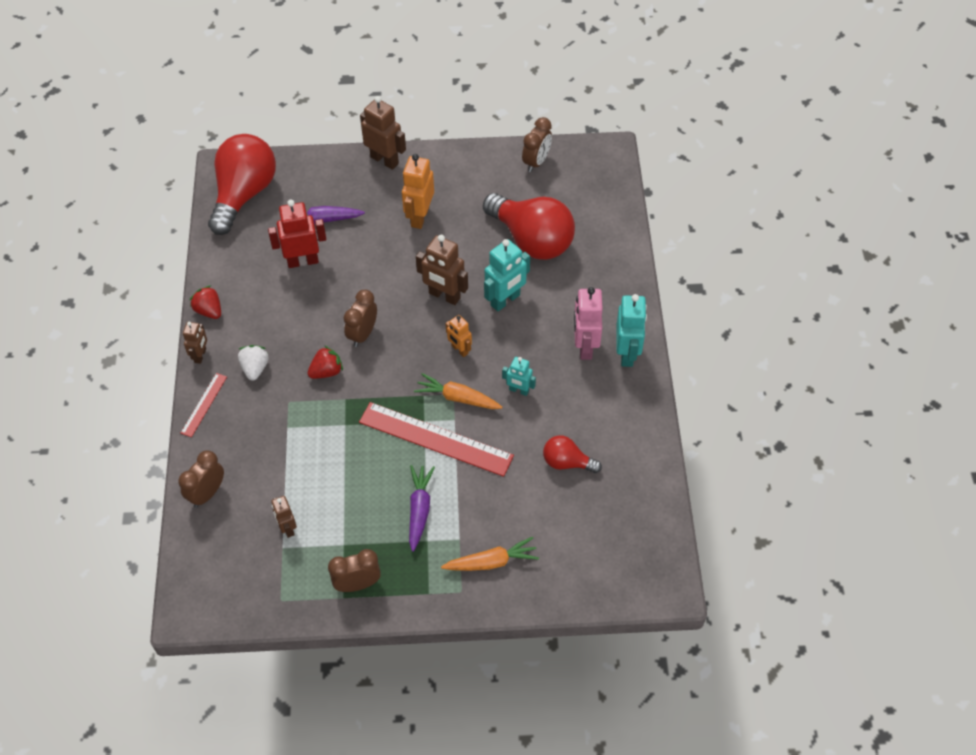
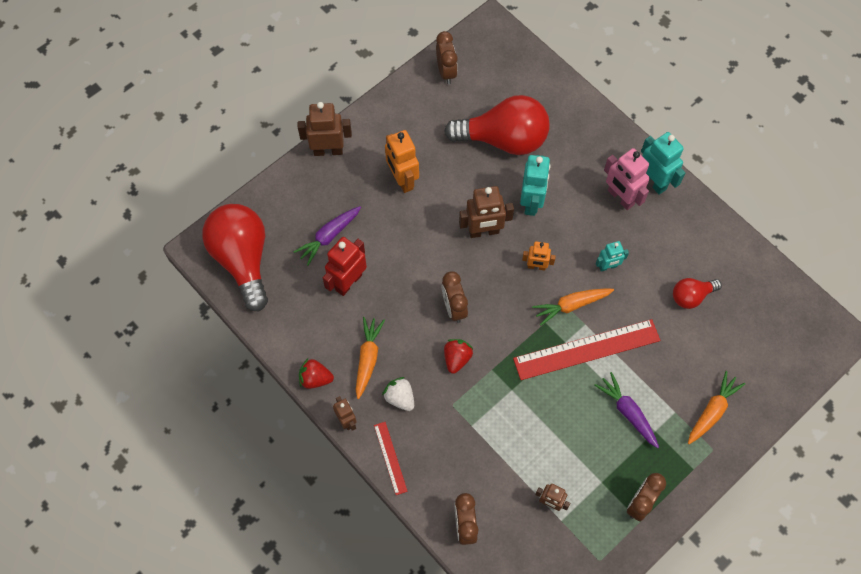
camera: 40 degrees left, 10 degrees up
none -> orange carrot [356,317,385,399]

